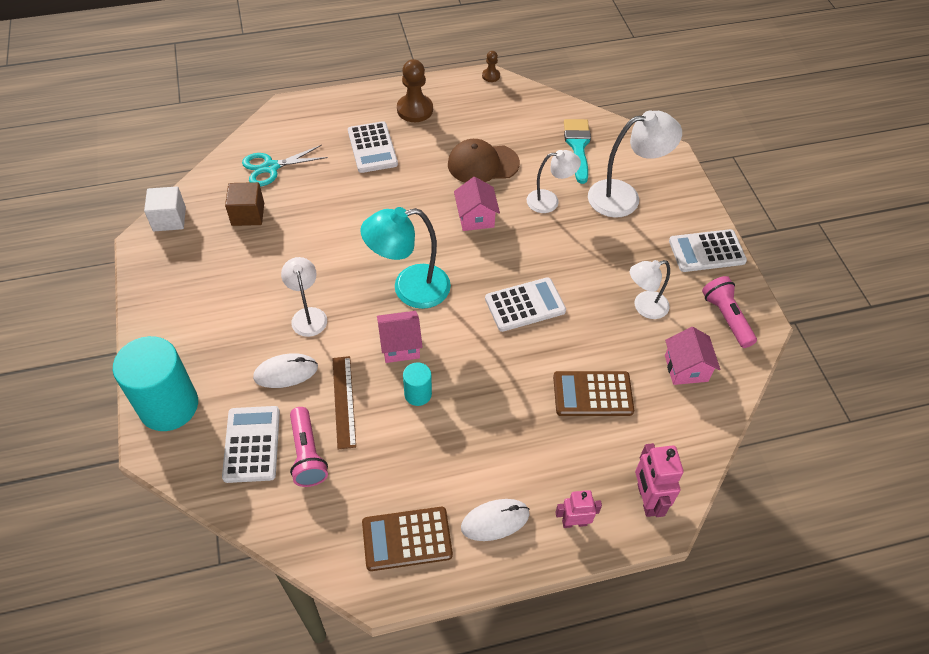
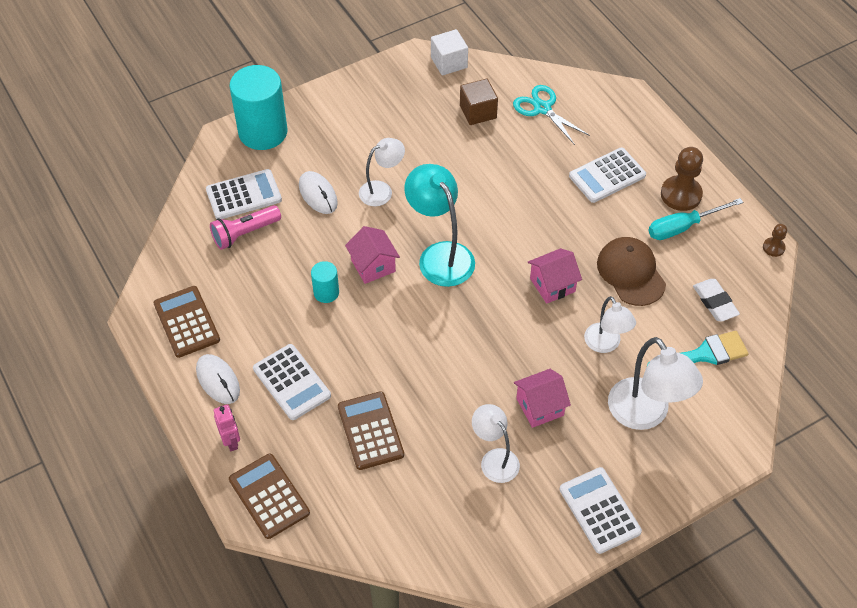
camera: 75 degrees right, 0 degrees up
brown ruler [332,356,356,450] -> none
white calculator [485,277,566,332] -> white calculator moved to [253,344,331,420]
pink robot [635,443,684,517] -> brown calculator [229,454,310,539]
pink house [665,327,720,385] -> pink house moved to [514,369,571,428]
pink flashlight [702,276,757,348] -> none
none -> turquoise screwdriver [648,198,743,240]
none -> white eraser [693,279,740,322]

